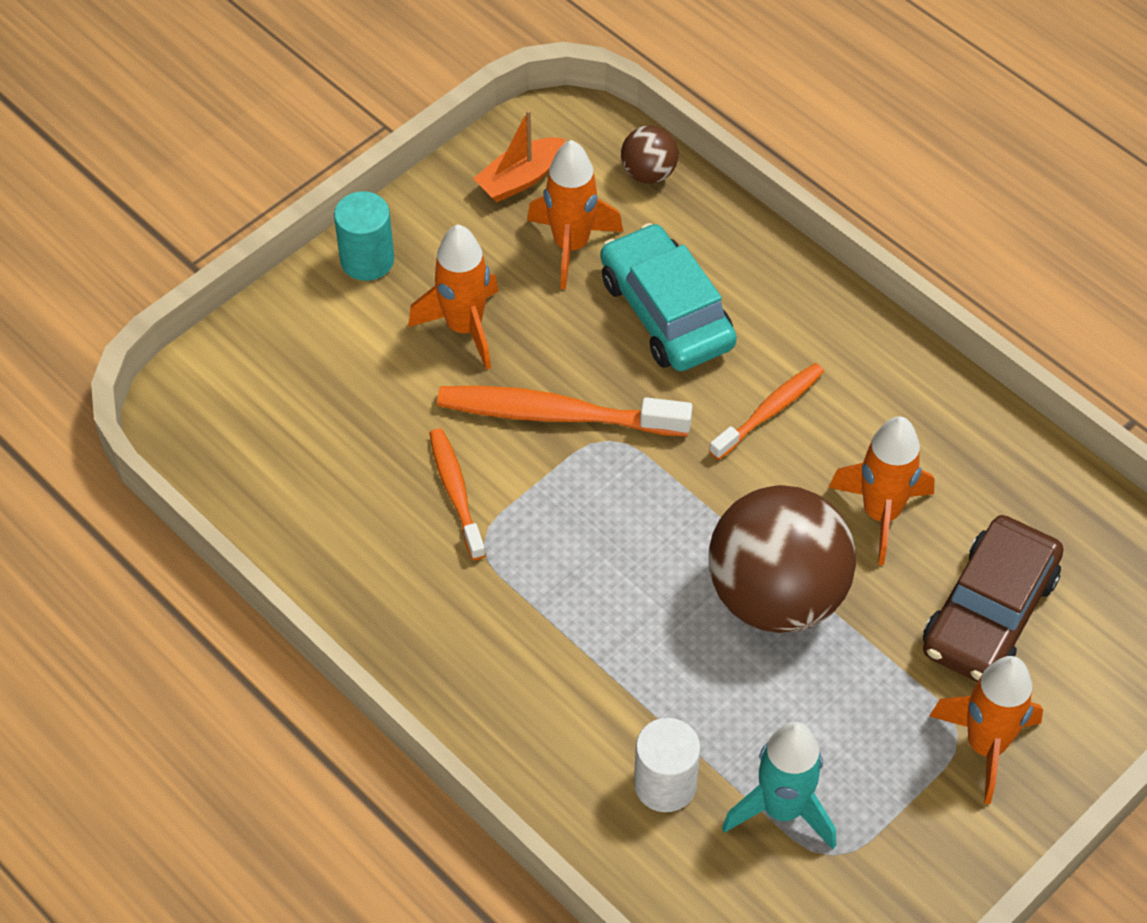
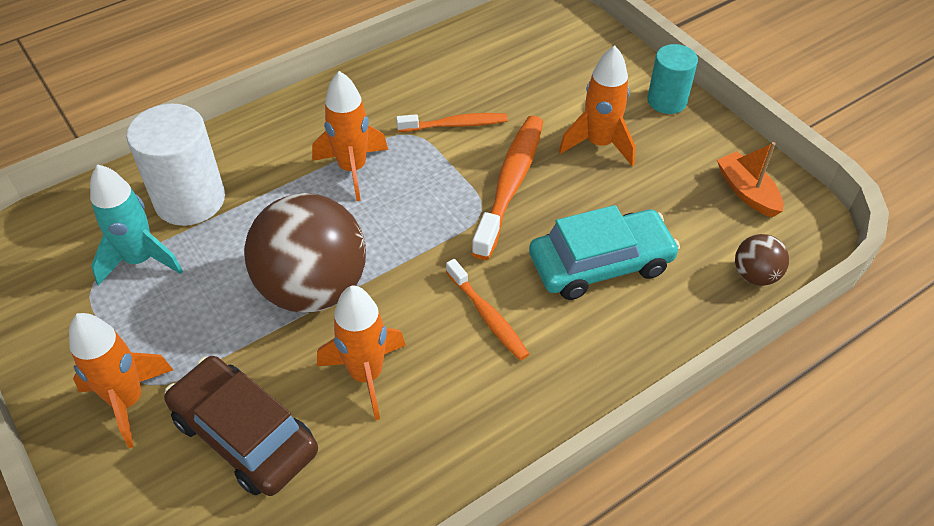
camera: 100 degrees right, 5 degrees down
orange rocket [527,140,623,290] -> orange rocket moved to [312,71,388,201]
white cylinder [634,718,701,812] -> white cylinder [127,104,225,226], size x1.60

